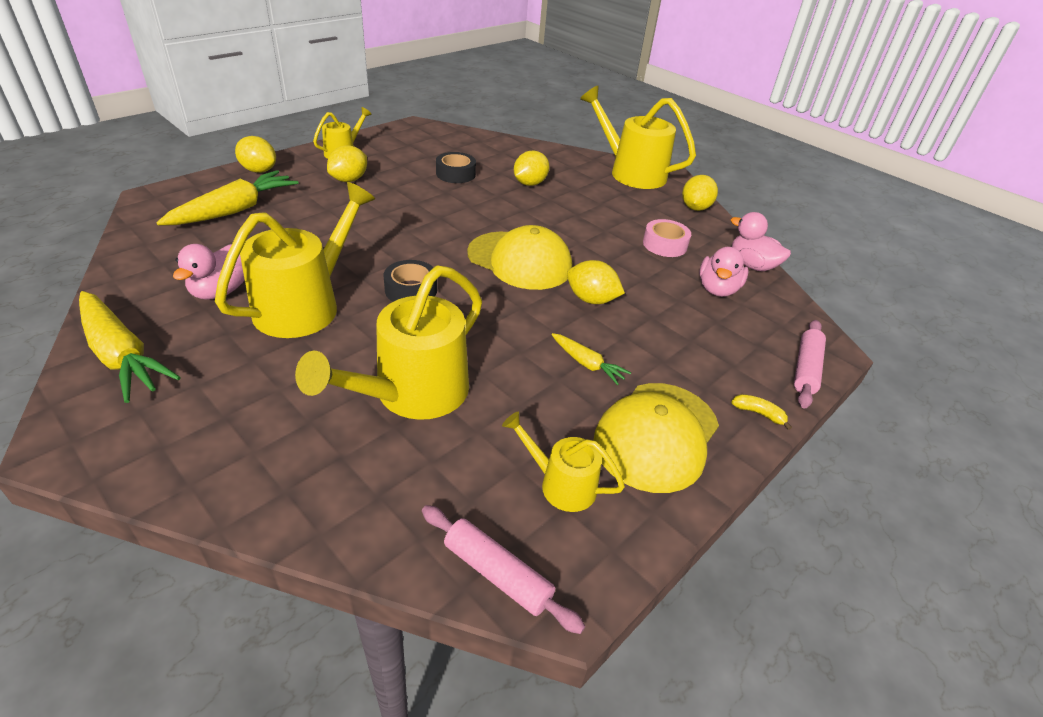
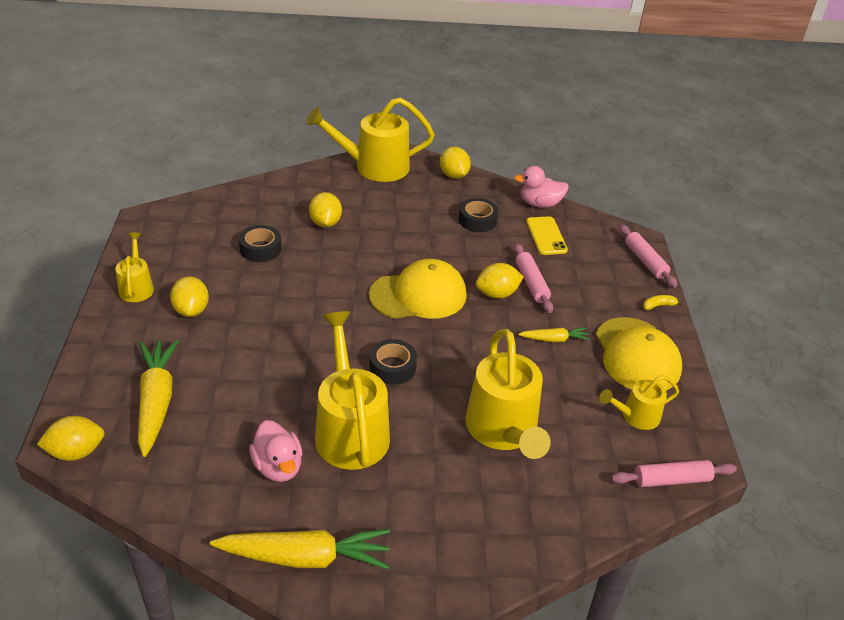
camera: 45 degrees left, 0 degrees up
yellow lemon [235,136,276,173] -> yellow lemon moved to [37,416,105,461]
pink tape [643,219,691,257] -> black tape [459,198,498,232]
pink duck [699,247,749,297] -> yellow phone [526,216,568,255]
none -> pink rolling pin [514,243,553,313]

